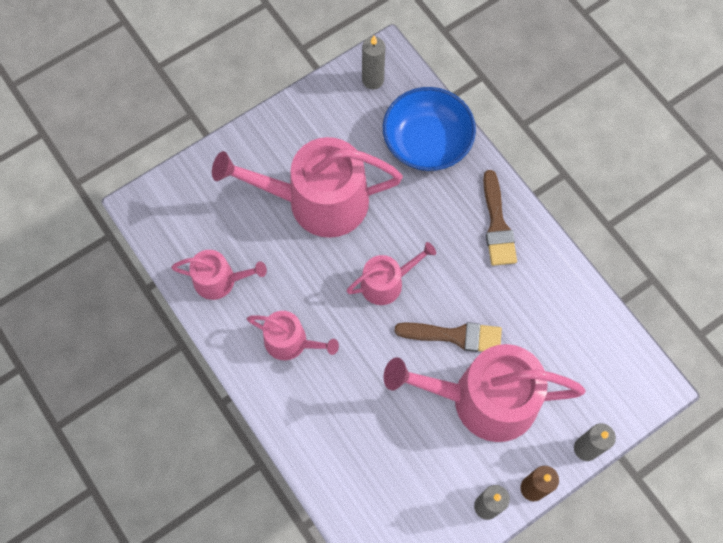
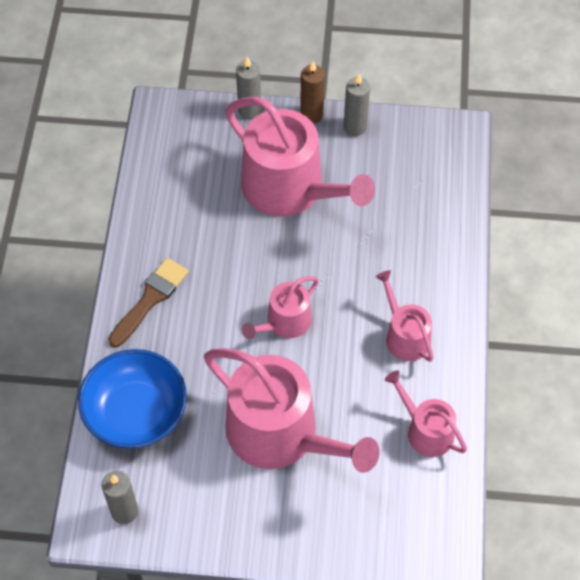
camera: 140 degrees left, 10 degrees down
pink watering can [347,242,436,305] -> pink watering can turned 60 degrees counterclockwise [242,276,319,339]
brown brush [395,322,502,352] -> none

